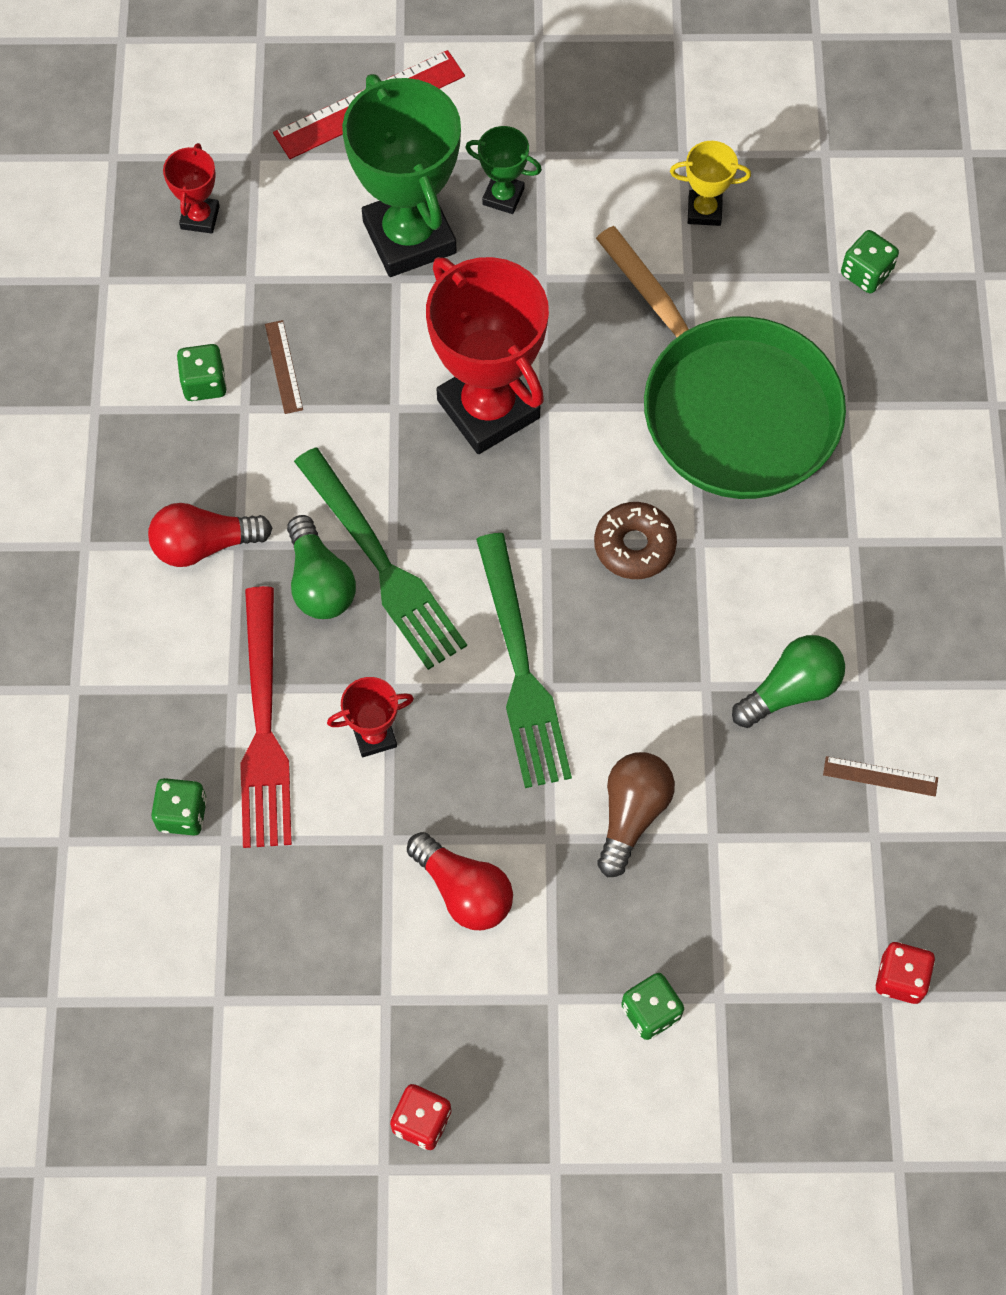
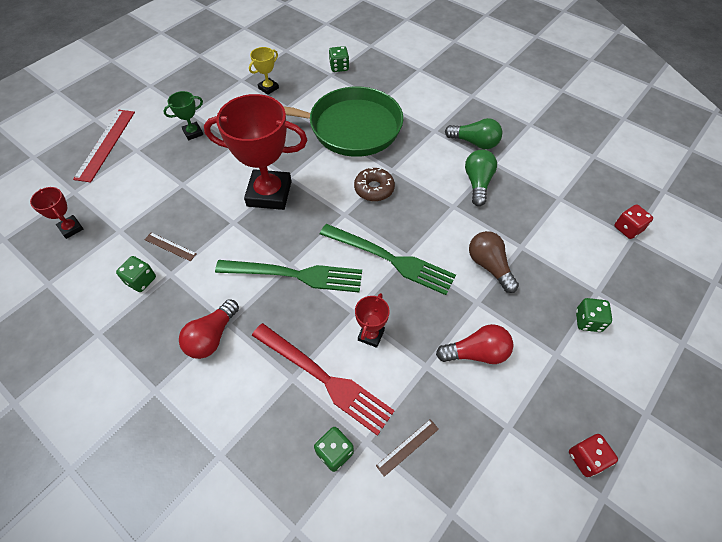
camera: 50 degrees left, 10 degrees down
green light bulb [287,515,356,619] -> green light bulb moved to [445,118,502,149]
green trophy [342,74,461,277] -> none
brown ruler [823,756,938,797] -> brown ruler moved to [376,419,439,477]

